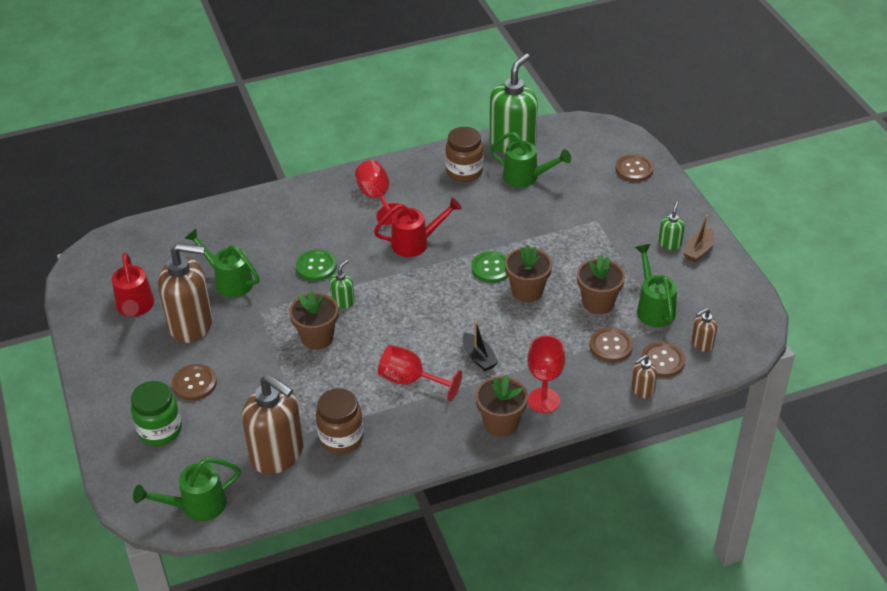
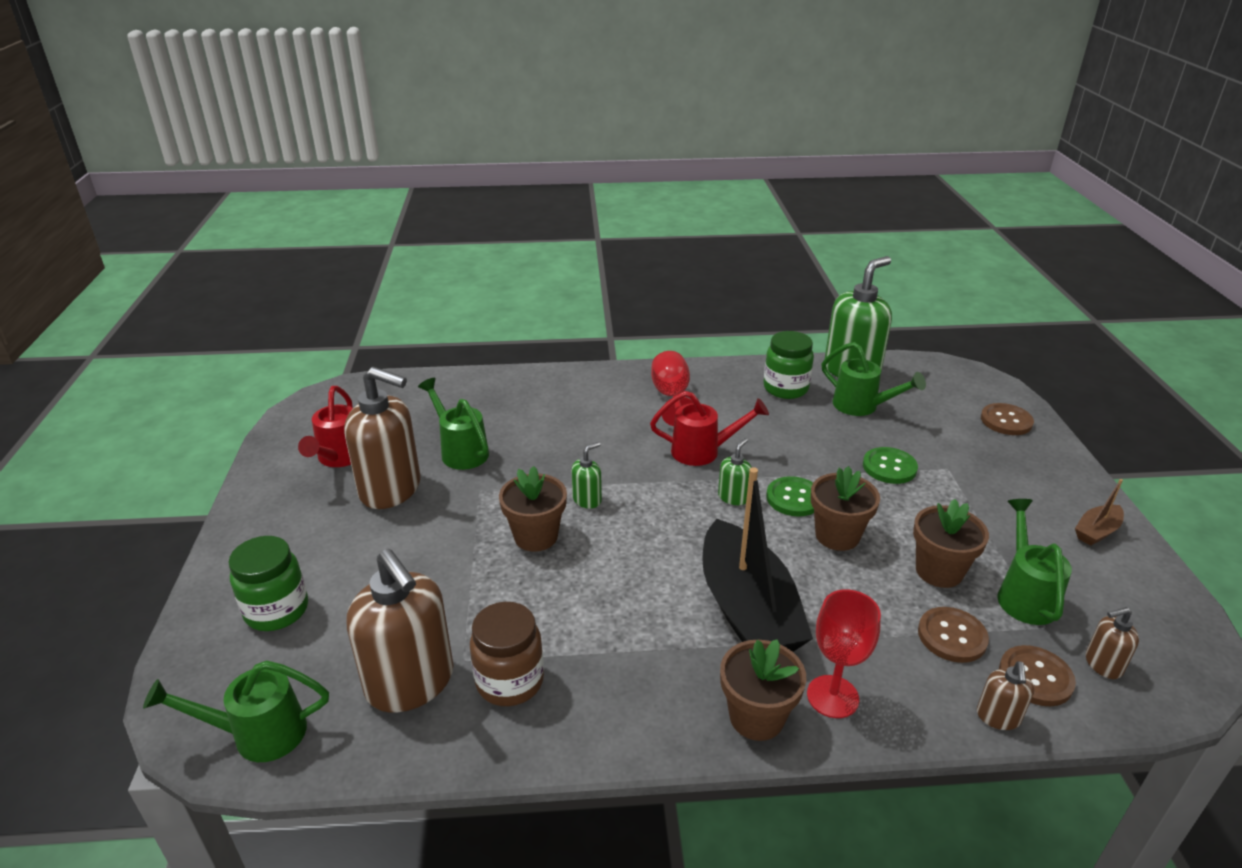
camera: 15 degrees right, 10 degrees down
brown button [172,364,217,401] -> none
green button [296,249,337,281] -> green button moved to [863,447,918,484]
red goblet [378,345,462,401] -> none
brown jar [446,127,483,182] -> green jar [764,331,814,399]
black boat [463,321,499,371] -> black boat [702,467,813,652], size x2.33
brown soap dispenser [631,355,657,398] -> brown soap dispenser turned 60 degrees counterclockwise [977,661,1034,730]
green soap dispenser [658,202,685,250] -> green soap dispenser moved to [718,438,752,505]

